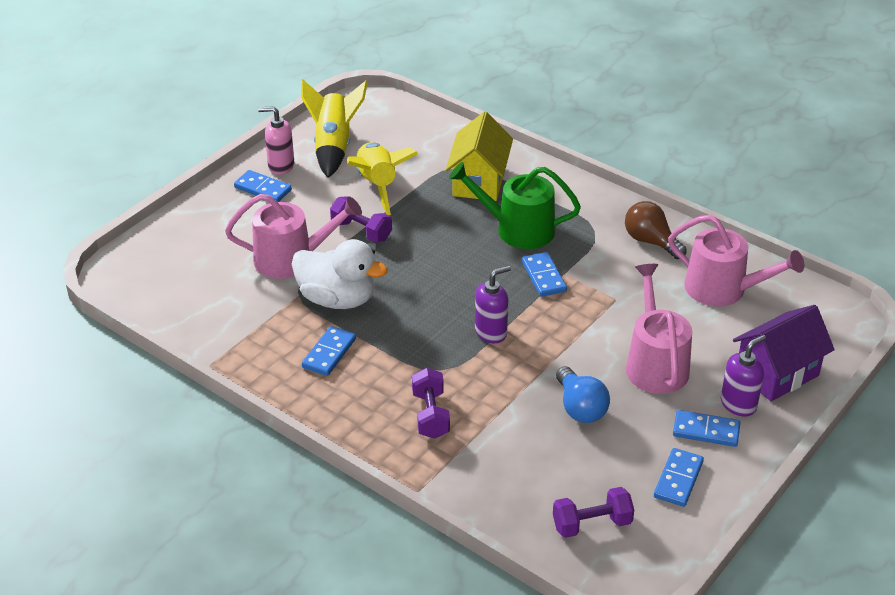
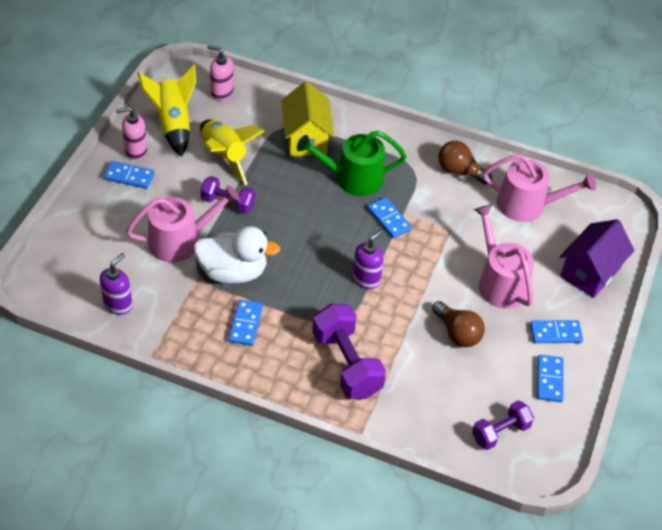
camera: 20 degrees left, 10 degrees up
purple dumbbell [412,368,450,439] -> purple dumbbell [312,304,386,399], size x1.65
blue light bulb [556,366,610,423] -> brown light bulb [432,301,485,347]
purple soap dispenser [721,335,766,416] -> purple soap dispenser moved to [100,253,132,315]
none -> pink soap dispenser [207,45,234,101]

